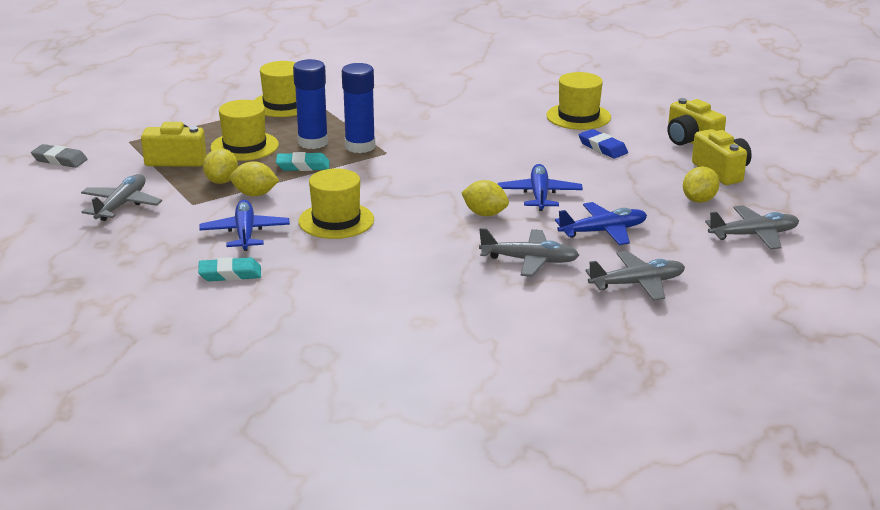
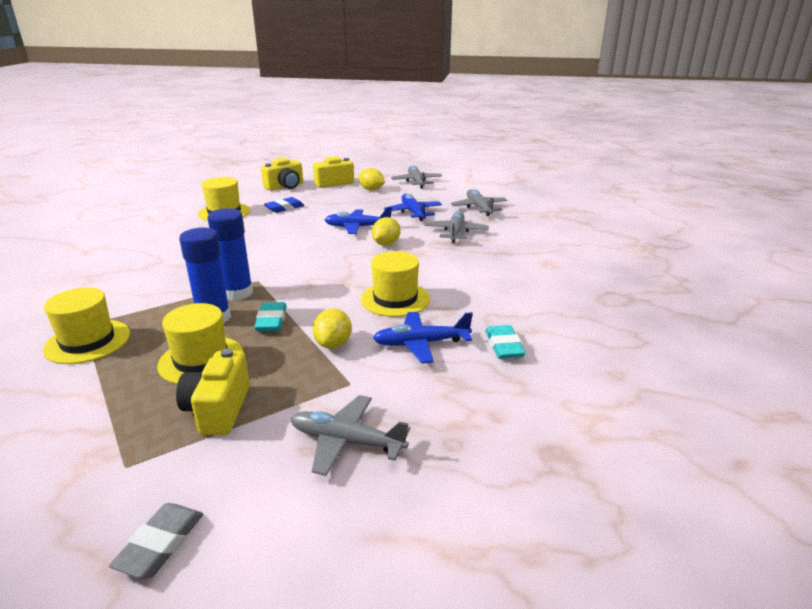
camera: 90 degrees left, 0 degrees up
yellow lemon [203,148,238,184] -> none

